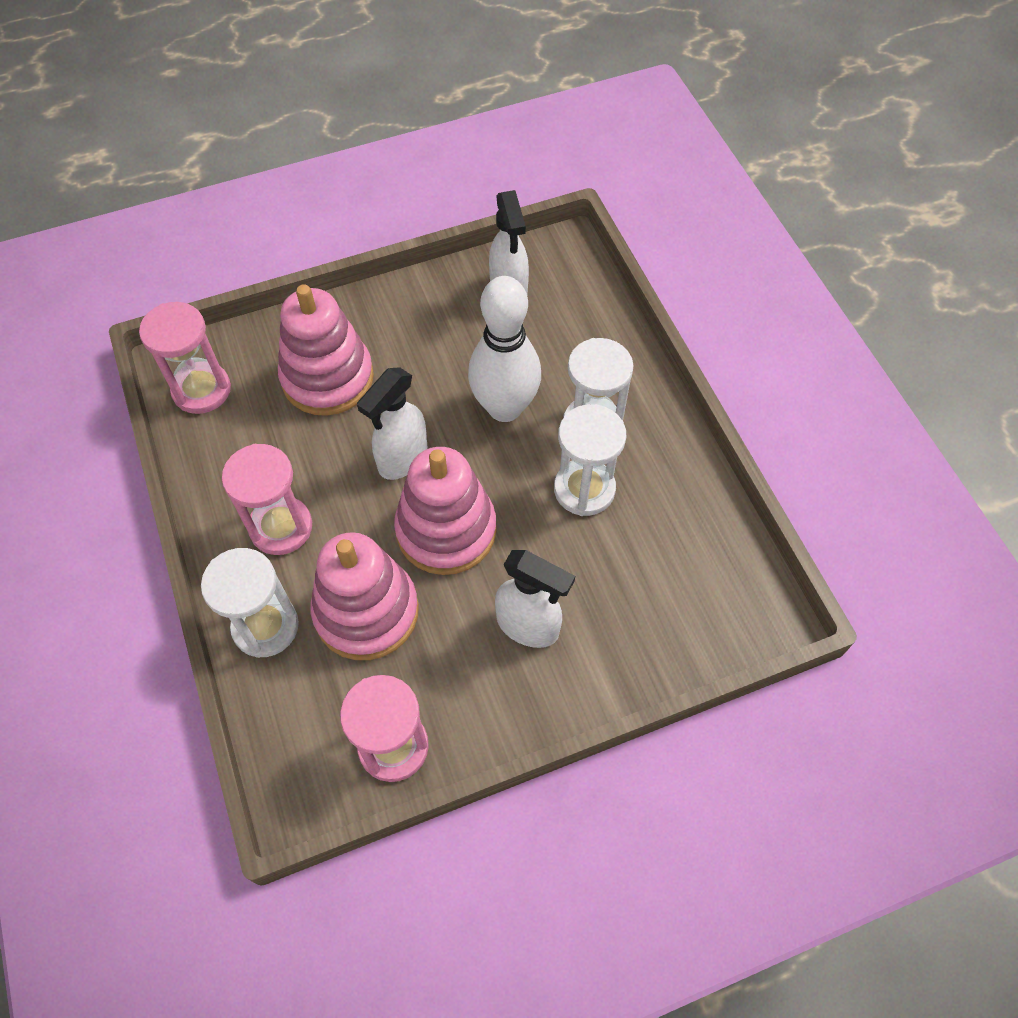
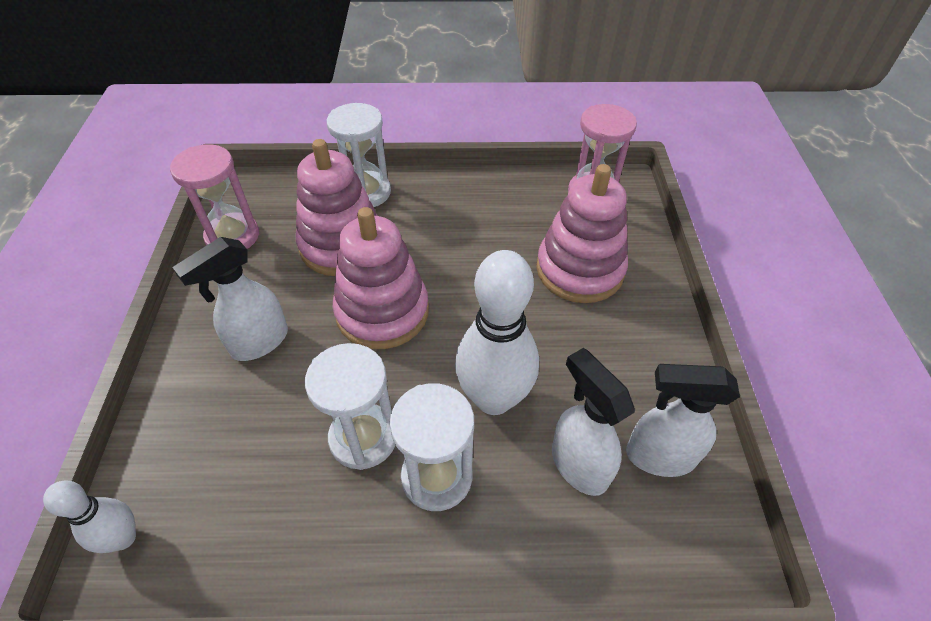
camera: 110 degrees right, 10 degrees down
pink hourglass [222,444,312,555] -> none
white spray bottle [357,367,427,480] -> white spray bottle moved to [552,348,635,496]
none -> white bowling pin [43,480,136,553]

